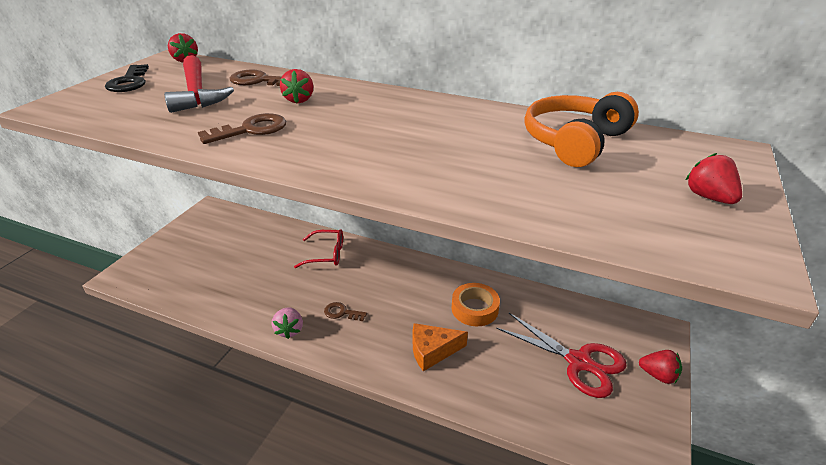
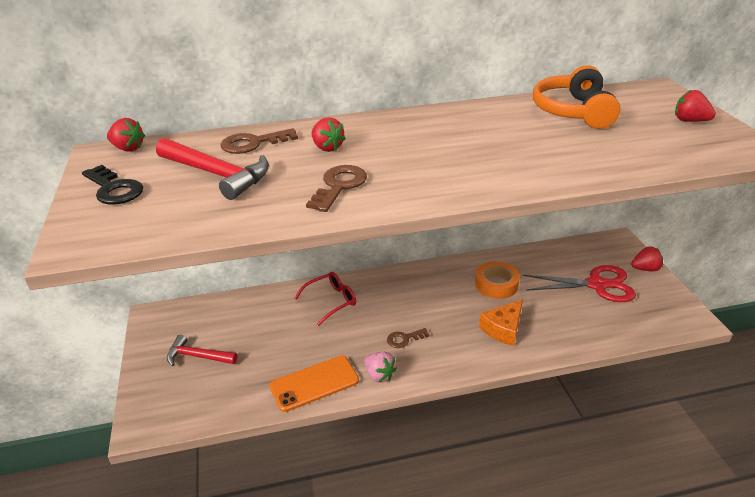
camera: 35 degrees left, 0 degrees up
none -> red hammer [167,335,237,366]
none -> orange phone [270,356,359,412]

